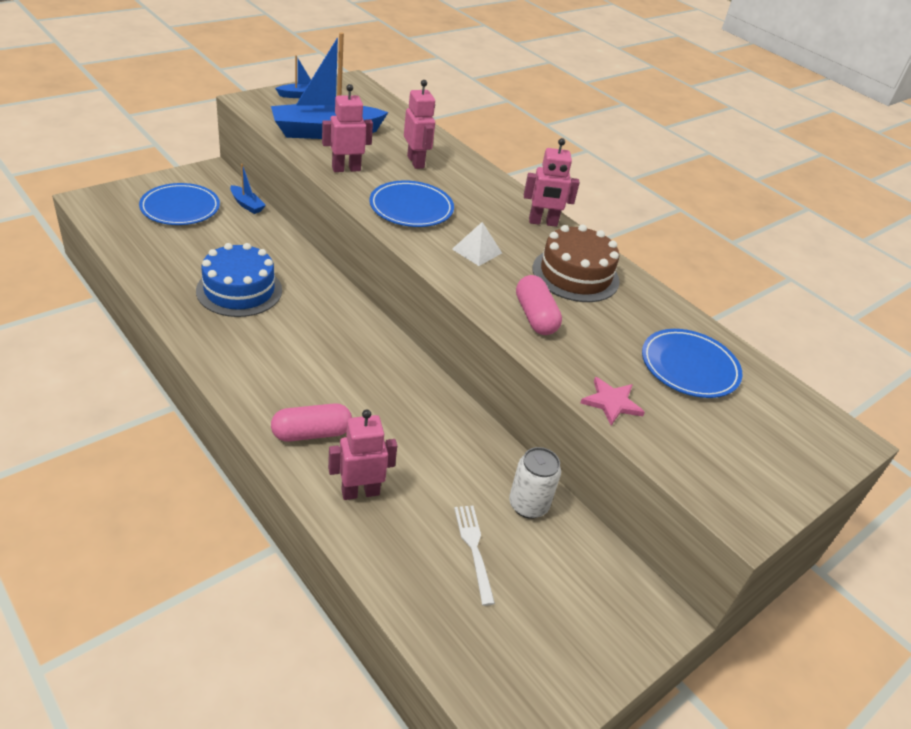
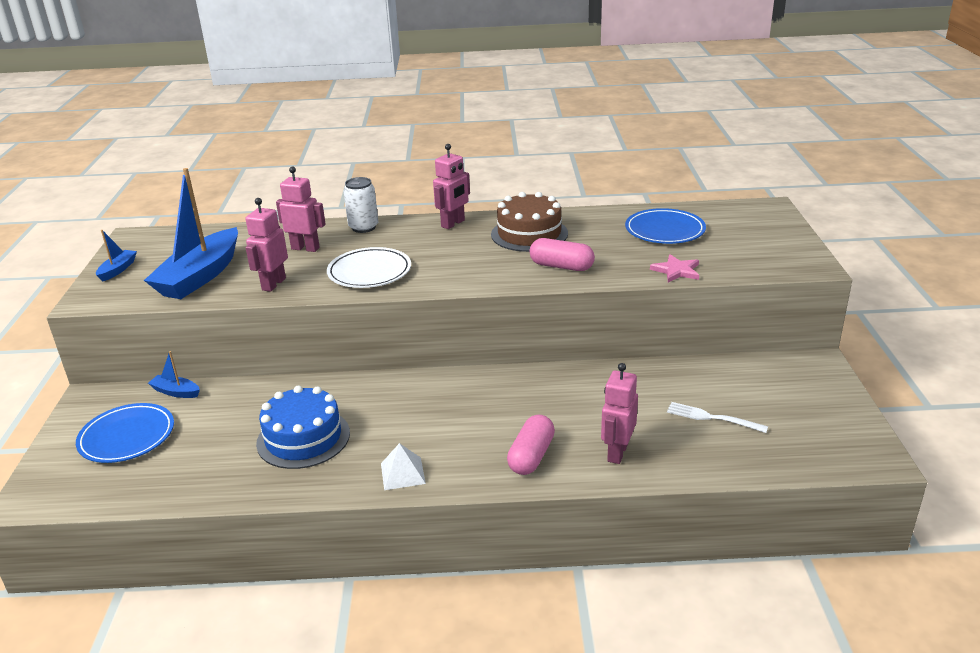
camera: 45 degrees left, 10 degrees down
blue boat [230,164,266,214] -> blue boat turned 150 degrees counterclockwise [148,351,200,398]
blue plate [369,181,454,227] -> white plate [327,247,411,288]
white pyramid [452,222,502,266] -> white pyramid moved to [381,443,426,490]
white can [509,447,561,519] -> white can moved to [344,177,378,233]

